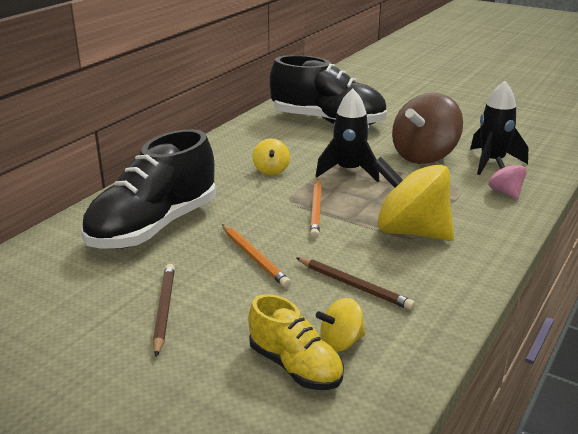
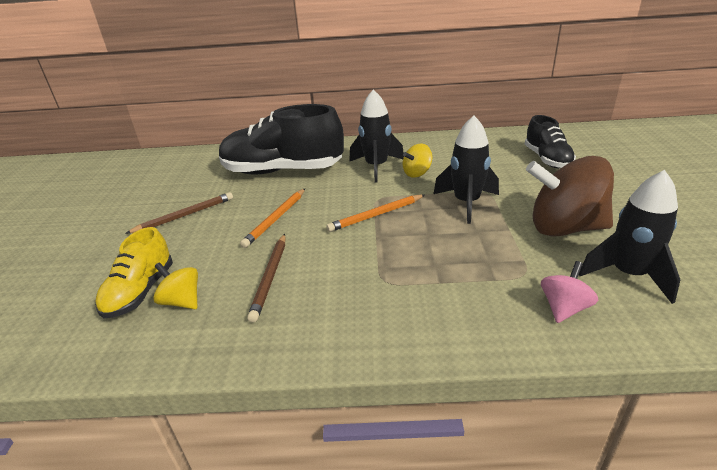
camera: 60 degrees right, 5 degrees up
black shoe [270,55,387,125] -> black shoe [525,115,576,169], size x0.55
yellow spinning top [372,157,454,241] -> none
none -> black rocket [349,89,404,183]

